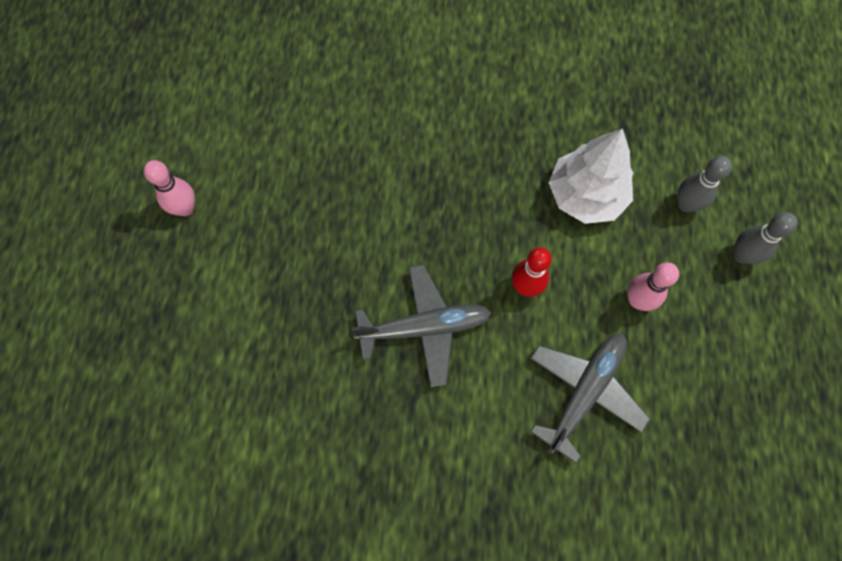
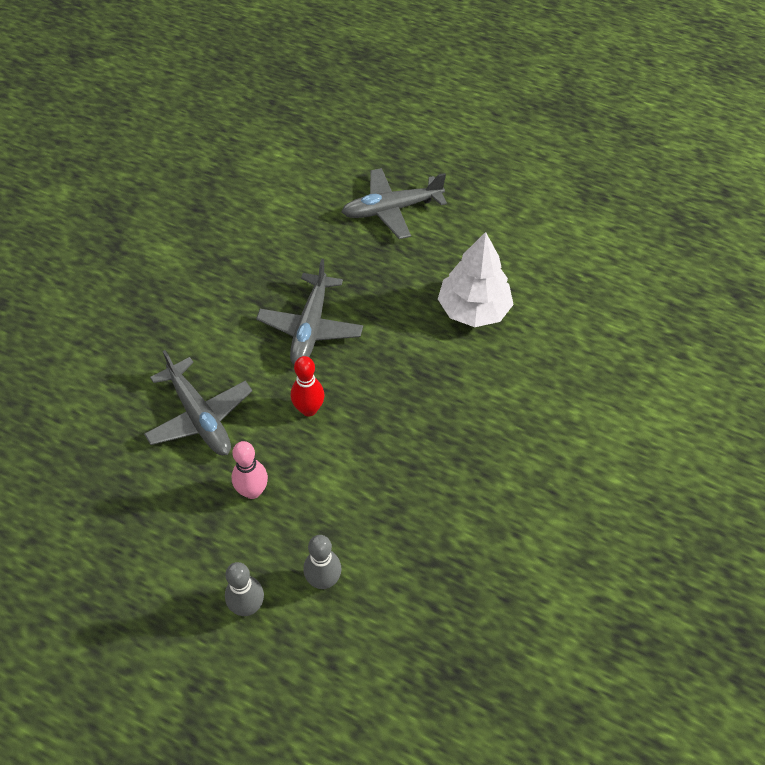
camera: 110 degrees right, 15 degrees down
pink bowling pin [143,160,195,216] -> none
white tree [549,128,634,224] -> white tree moved to [438,232,514,327]
none -> grey plane [342,168,447,239]

